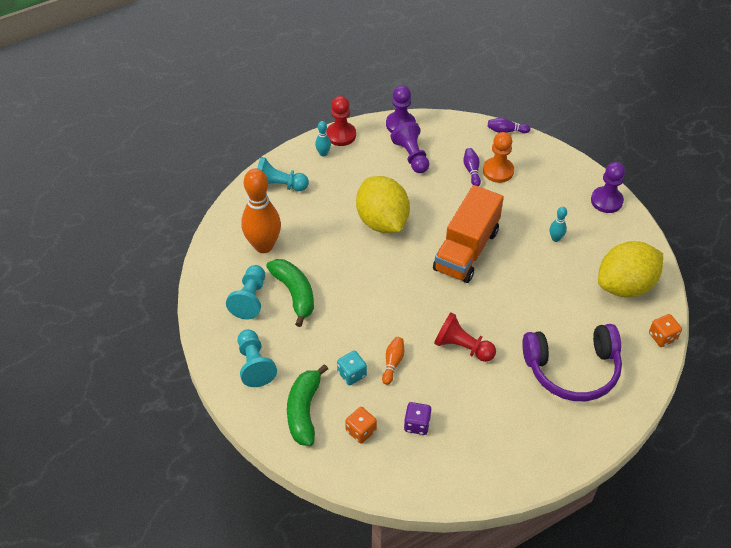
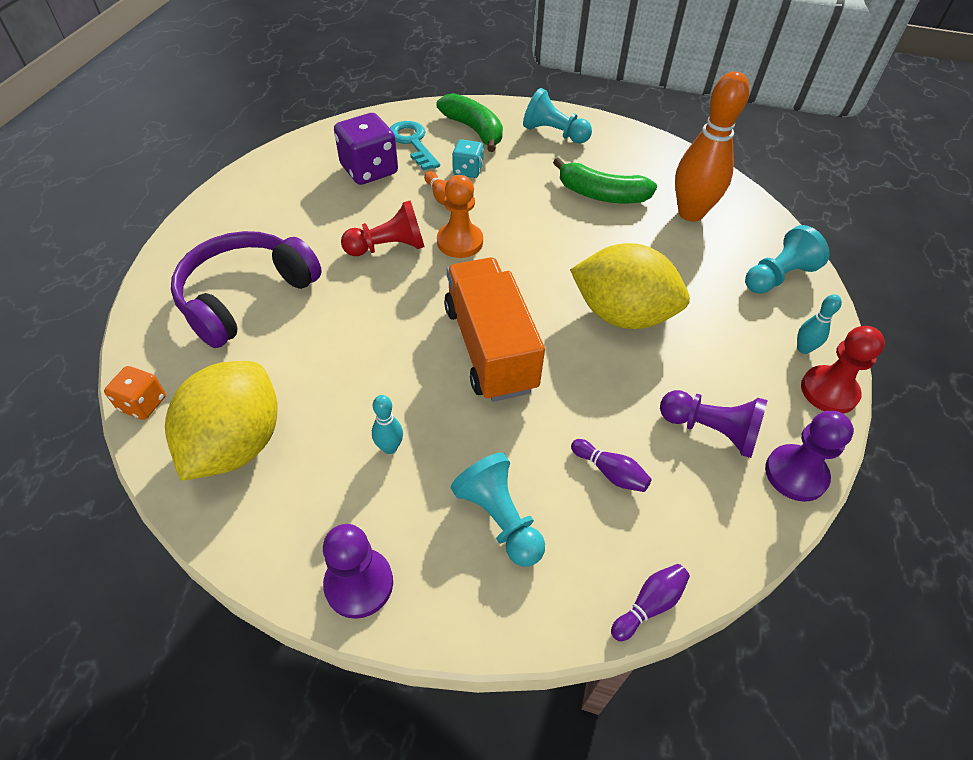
camera: 135 degrees right, 0 degrees up
turquoise pawn [226,265,265,319] -> turquoise pawn moved to [451,453,545,566]
orange dice [345,407,377,444] -> turquoise key [390,121,440,171]
purple dice [404,402,431,435] -> purple dice [334,113,398,185], size x1.76
orange pawn [483,132,514,183] -> orange pawn moved to [437,175,483,258]

